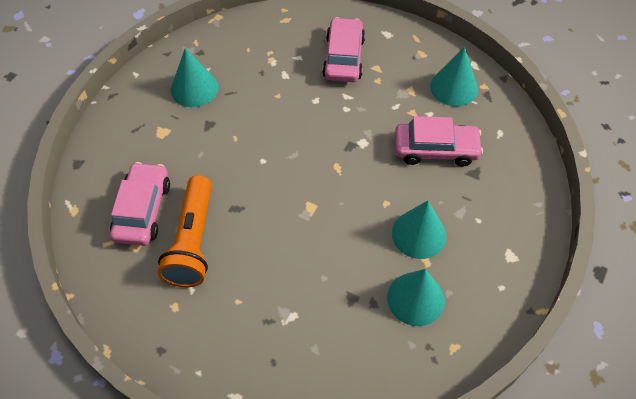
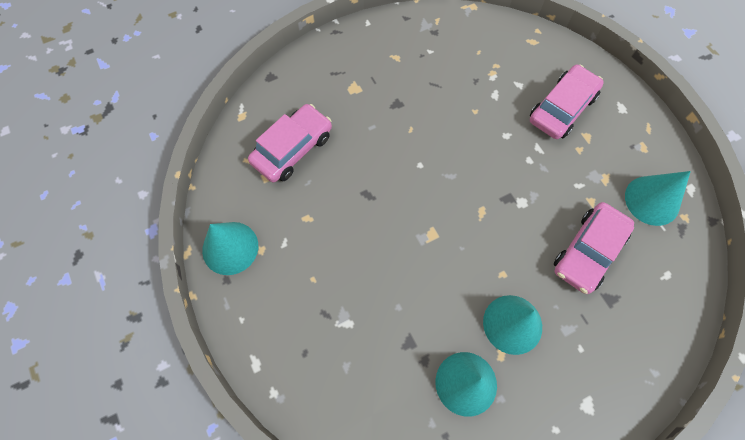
camera: 35 degrees right, 10 degrees up
orange flashlight [158,175,212,287] -> none
turquoise cone [171,48,219,107] -> turquoise cone moved to [202,222,258,275]
pink car [395,116,483,166] -> pink car turned 90 degrees clockwise [554,202,634,294]

